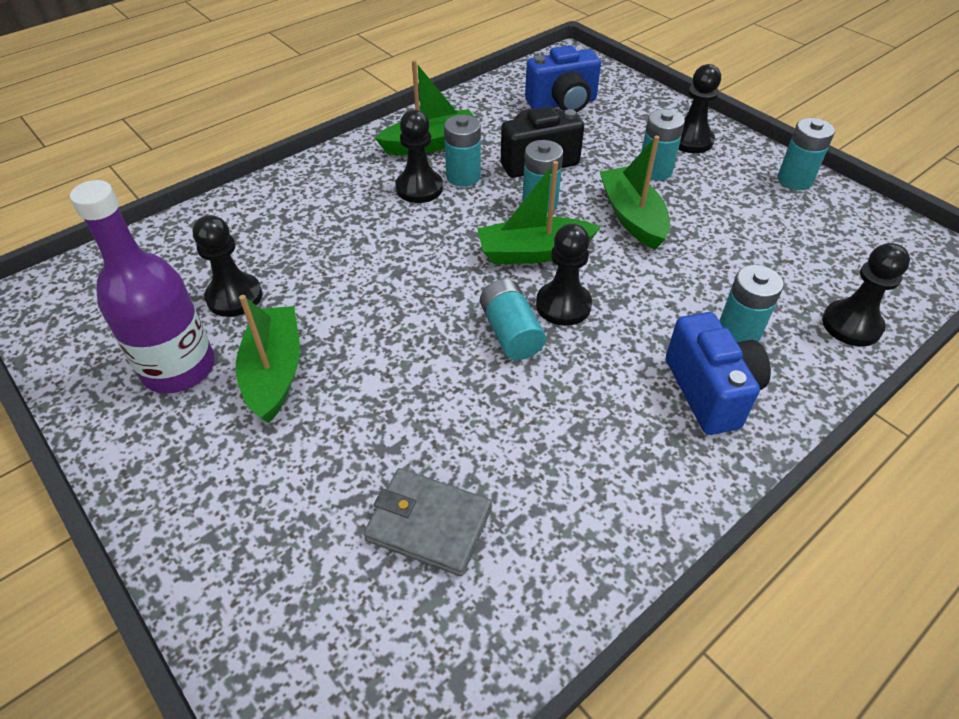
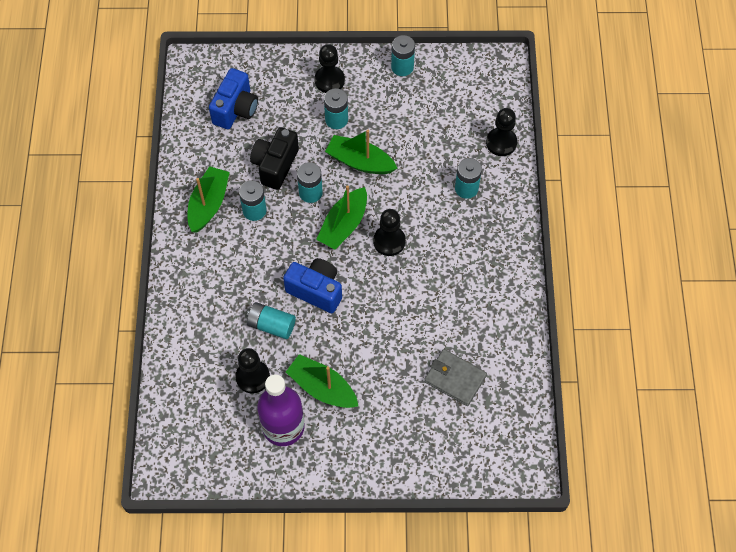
camera: 50 degrees left, 15 degrees up
grey wallet [363,468,492,576] -> grey wallet turned 60 degrees clockwise [424,349,487,406]
black pawn [396,110,443,203] -> none
turquoise battery [480,279,546,360] -> turquoise battery moved to [247,302,296,339]
blue camera [666,312,771,435] -> blue camera moved to [283,258,342,313]

